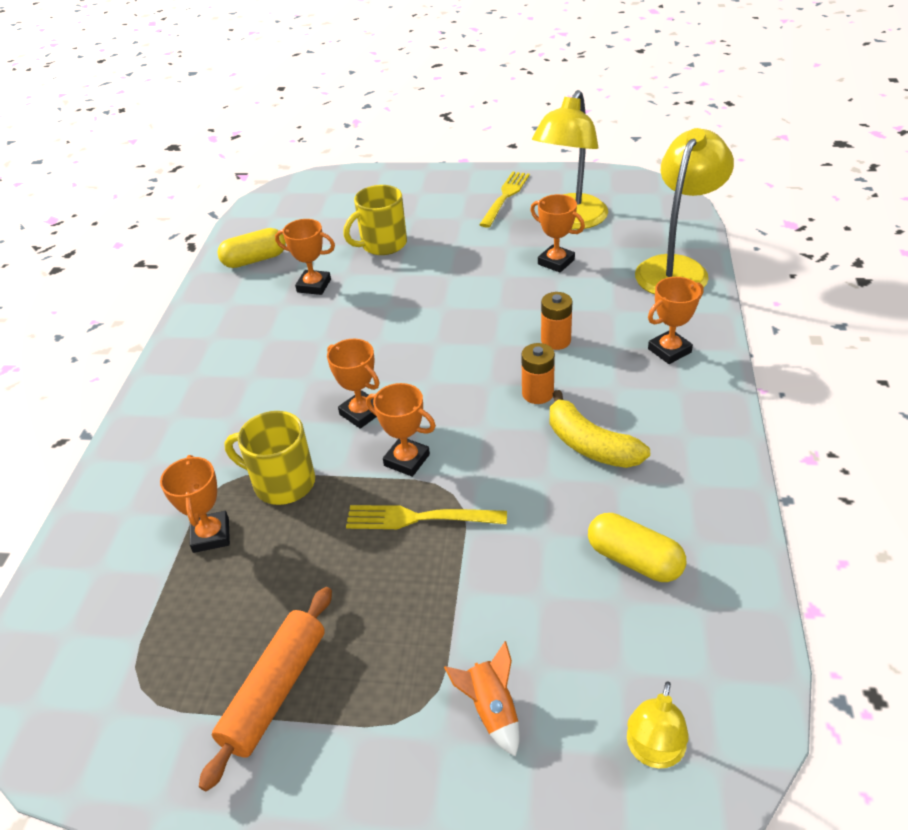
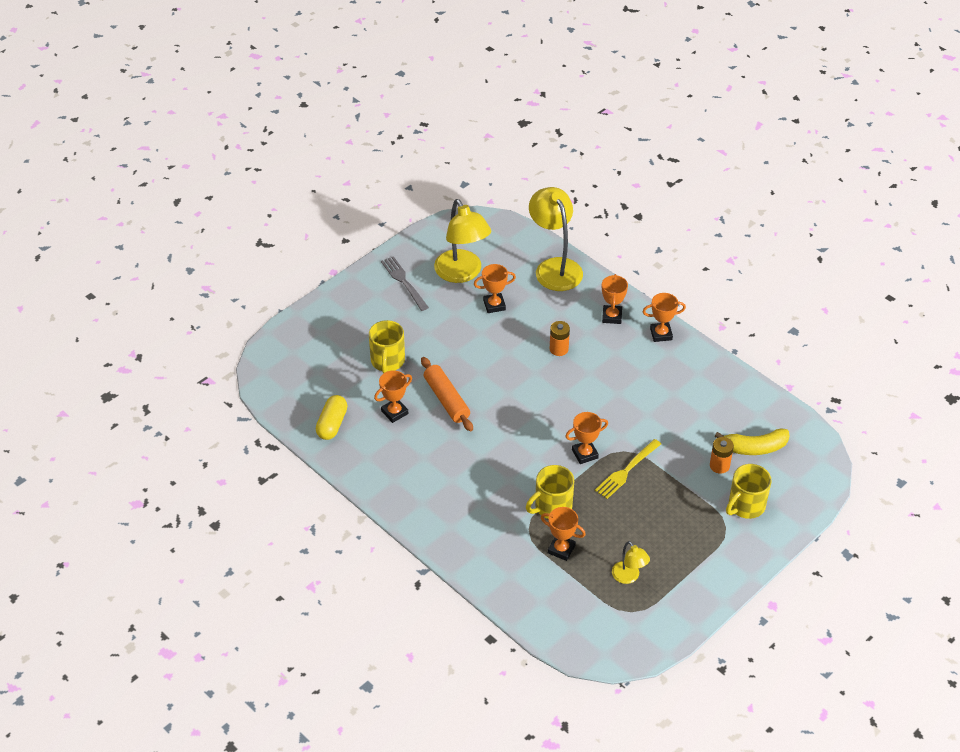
camera: 55 degrees left, 5 degrees up
orange rolling pin [199,587,332,792] -> orange rolling pin moved to [421,357,473,432]
orange trophy [327,339,380,429] -> orange trophy moved to [643,293,686,342]
orange rocket [444,641,520,757] -> yellow mug [726,464,772,519]
yellow fork [479,172,530,228] -> grey fork [381,256,429,311]
orange battery [521,343,555,404] -> orange battery moved to [710,437,734,474]
yellow banana [550,390,650,468] -> yellow banana moved to [715,428,790,455]
yellow capsule [588,513,686,582] -> none
yellow lamp [627,681,689,769] -> yellow lamp moved to [612,541,650,584]

